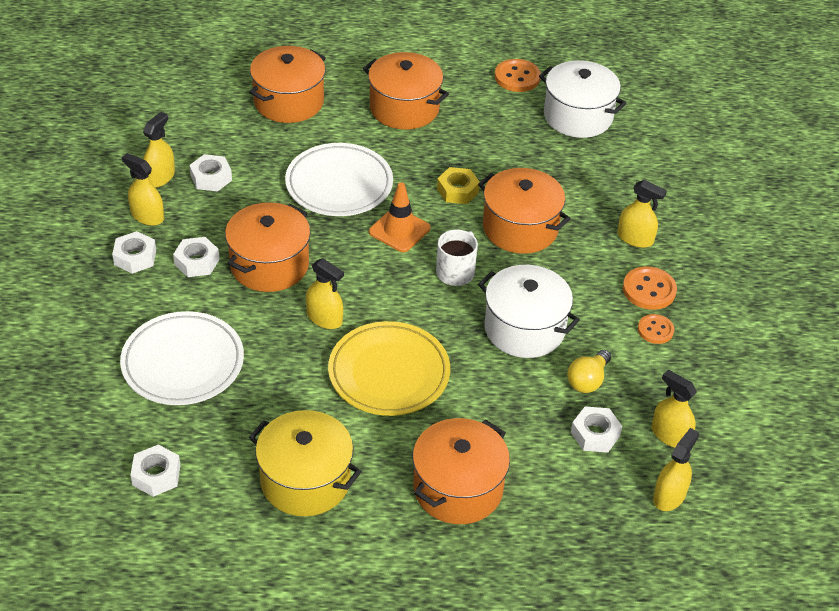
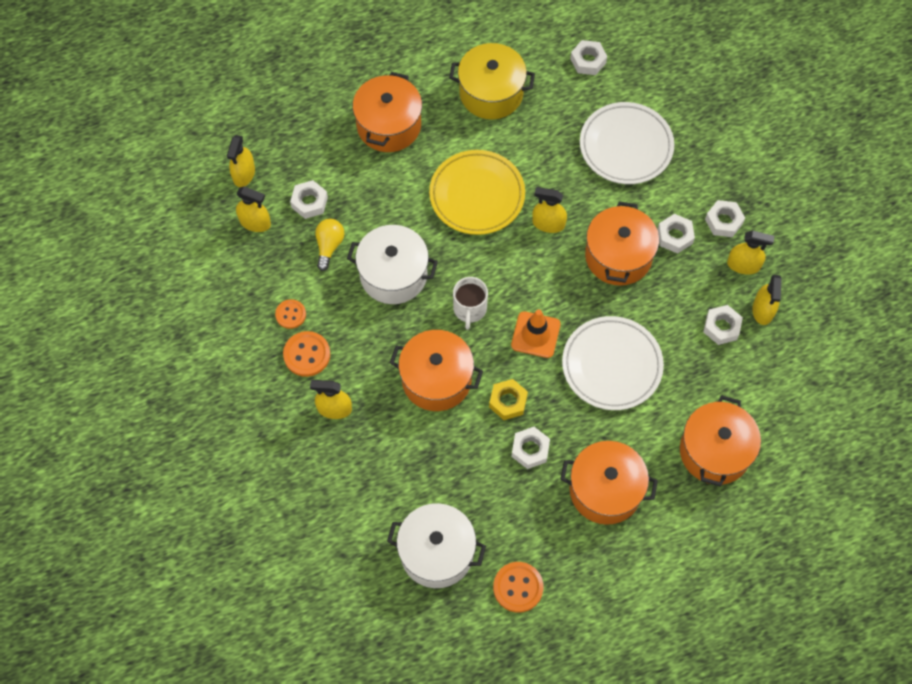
camera: 160 degrees right, 20 degrees up
none -> white nut [511,427,550,469]

